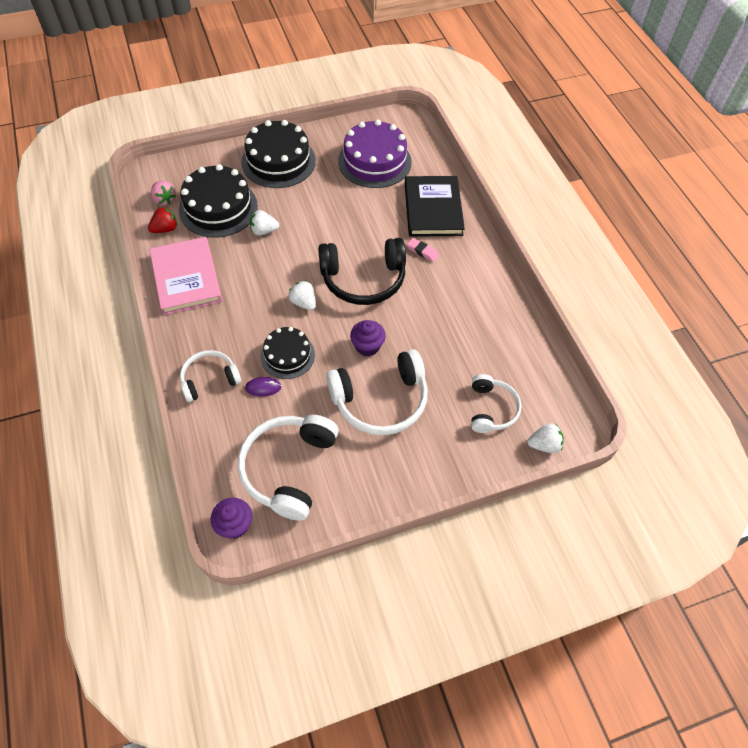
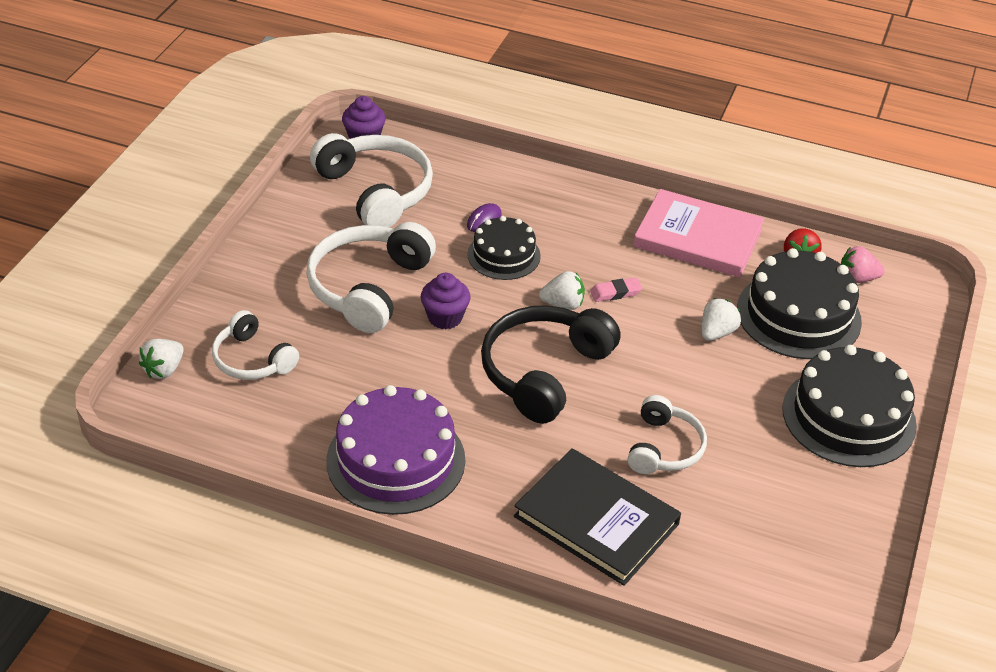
camera: 130 degrees right, 15 degrees down
white headphones [180,350,241,402] -> white headphones moved to [628,395,707,474]
purple cake [338,120,412,188] -> purple cake moved to [326,385,465,515]
pink eraser [407,238,439,262] -> pink eraser moved to [590,278,642,302]

